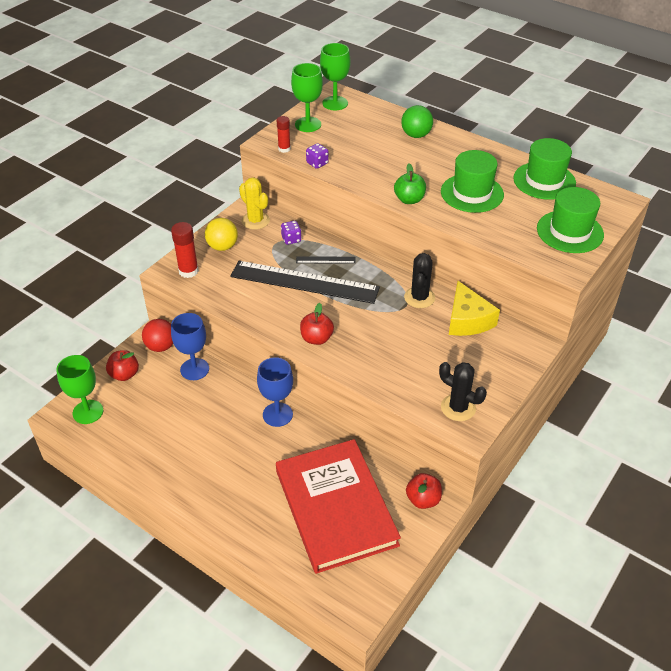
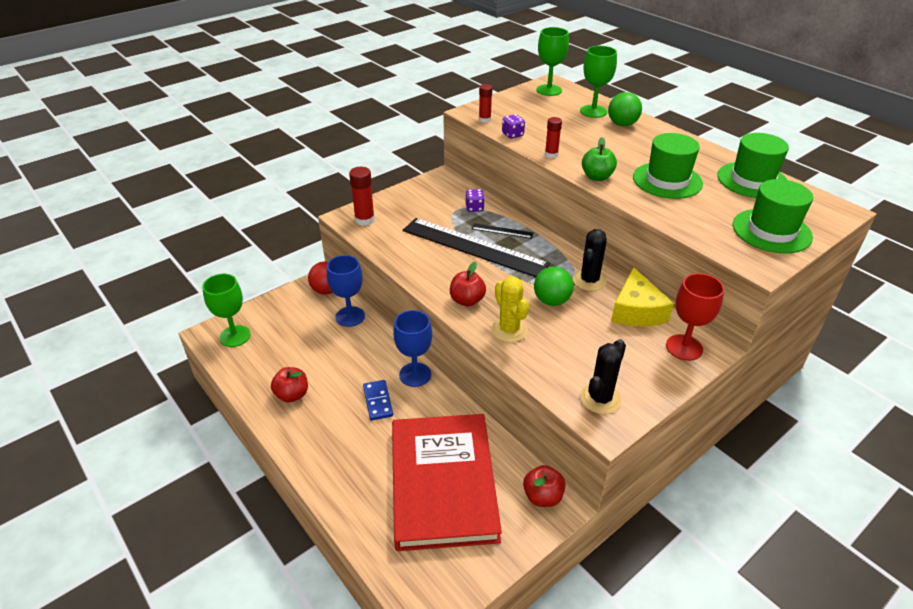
camera: 15 degrees right, 5 degrees down
red apple [106,350,139,381] -> red apple moved to [271,367,308,403]
yellow ball [205,218,238,251] -> none
yellow cactus [239,177,270,230] -> yellow cactus moved to [491,277,529,342]
green goblet [291,63,323,132] -> green goblet moved to [580,46,617,118]
black cactus [439,362,487,421] -> black cactus turned 75 degrees clockwise [580,339,626,414]
none -> blue domino [363,380,393,421]
none -> green ball [534,266,574,306]
none -> red glue stick [545,117,562,158]
none -> red goblet [666,273,724,361]

